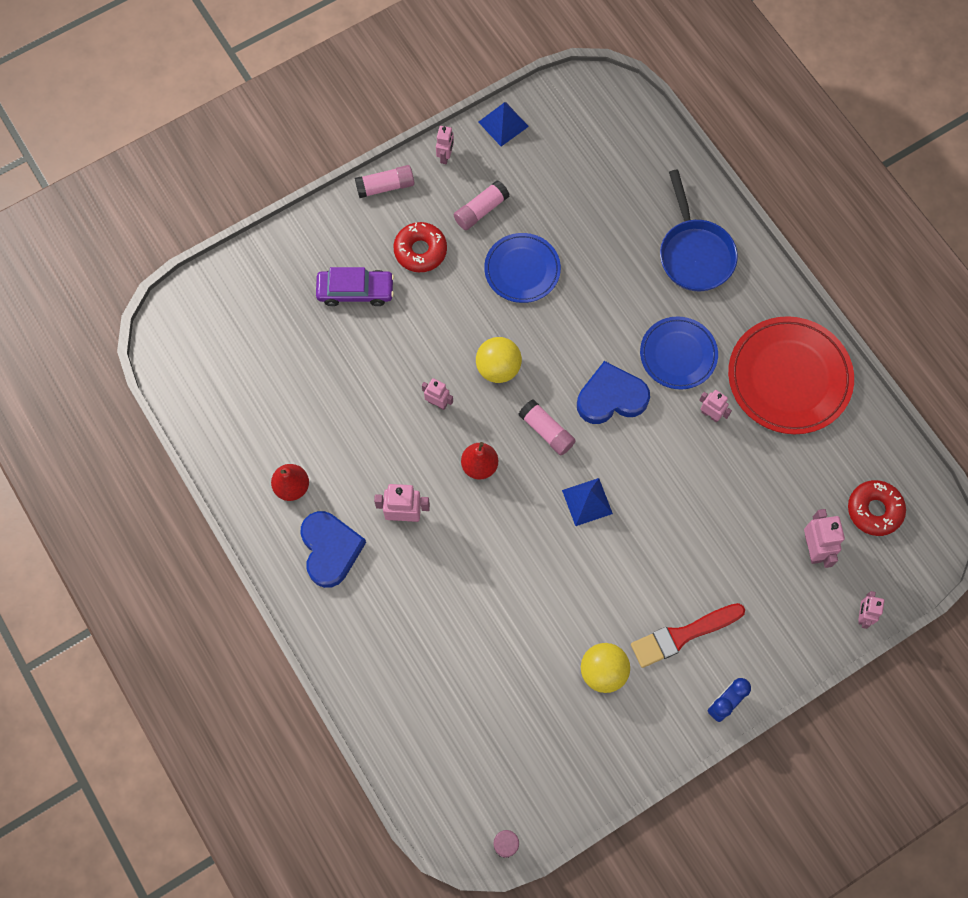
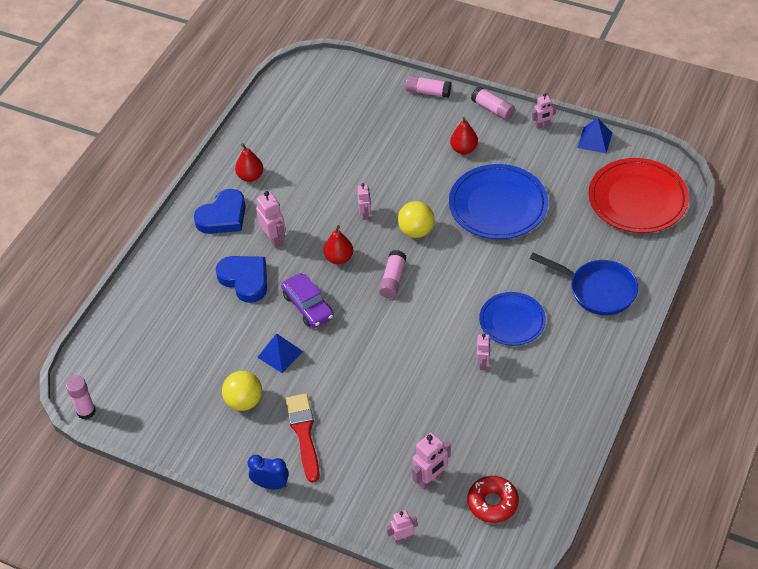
camera: 60 degrees right, 20 degrees down
purple car [316,267,394,306] -> purple car moved to [281,273,334,328]
red donut [393,222,447,272] -> red pear [450,117,478,155]
pink glue stick [454,180,509,230] -> pink glue stick moved to [406,75,451,98]
blue plate [484,233,561,303] -> blue plate [449,164,548,239], size x1.60
blue pyramid [562,478,613,526] -> blue pyramid moved to [257,333,303,373]
blue heart [577,361,650,424] -> blue heart moved to [216,256,267,303]
red brush [631,603,745,668] -> red brush turned 45 degrees clockwise [286,393,320,483]
blue pan [660,170,738,291] -> blue pan turned 105 degrees counterclockwise [530,253,638,315]
red plate [728,316,854,434] -> red plate moved to [588,158,689,233]

